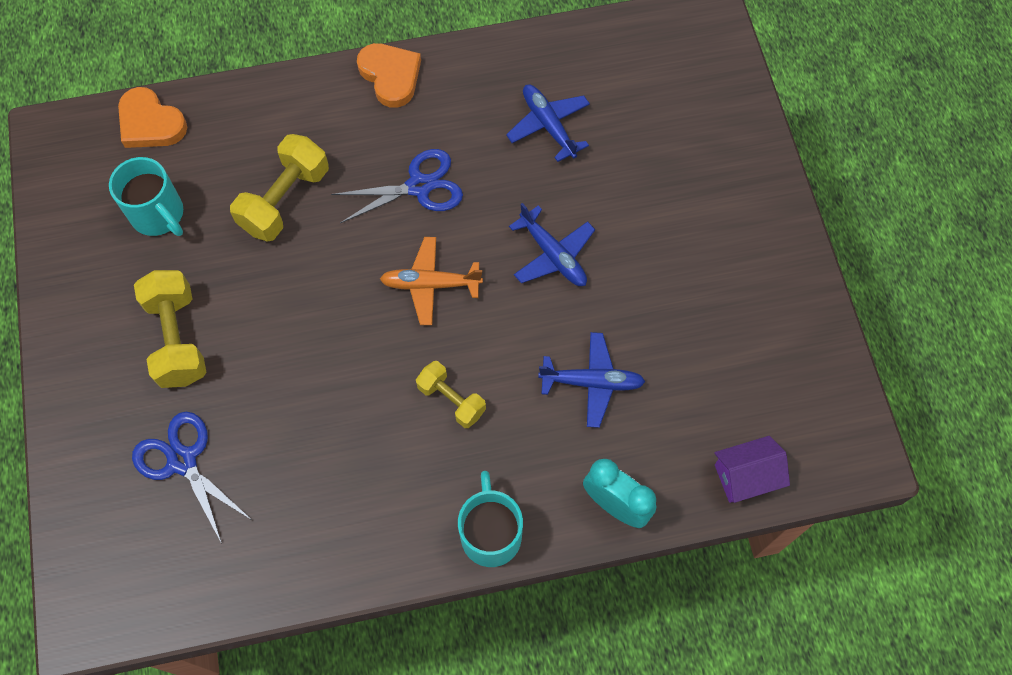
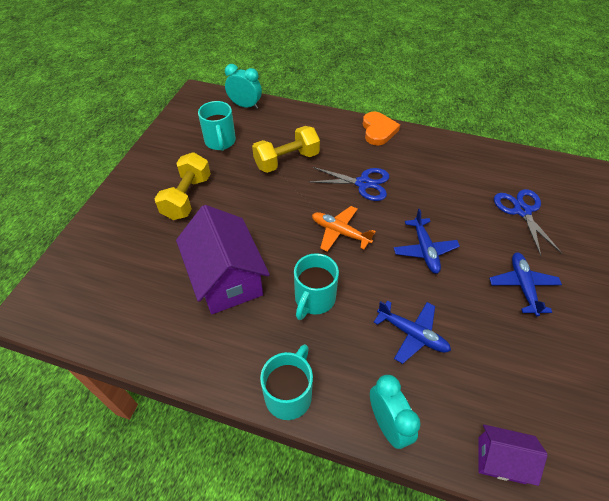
camera: 30 degrees right, 15 degrees down
orange heart [118,87,187,148] -> turquoise clock [225,64,262,109]
blue scissors [132,412,253,544] -> blue scissors moved to [494,189,562,256]
yellow dumbbell [416,361,486,428] -> turquoise mug [294,253,339,320]
blue plane [506,84,590,162] -> blue plane moved to [489,252,562,317]
none -> purple house [176,205,270,314]

